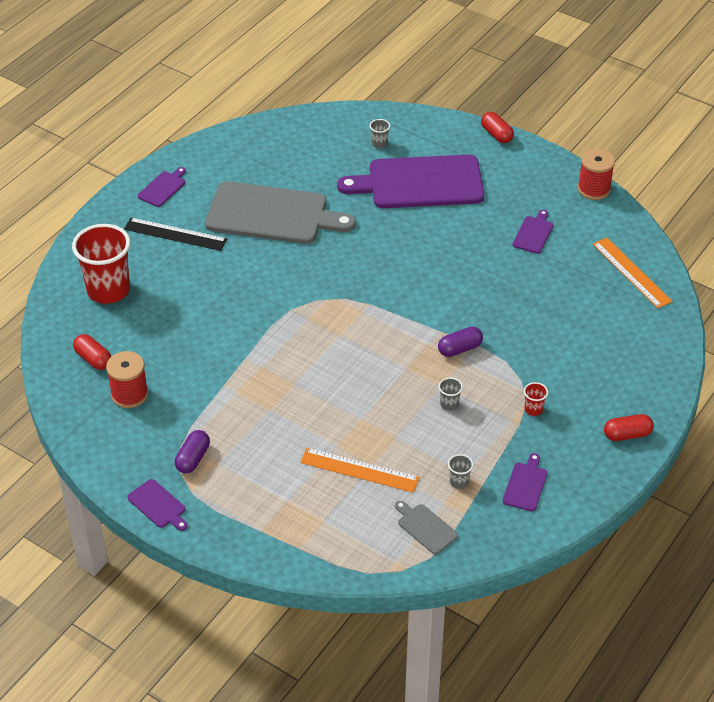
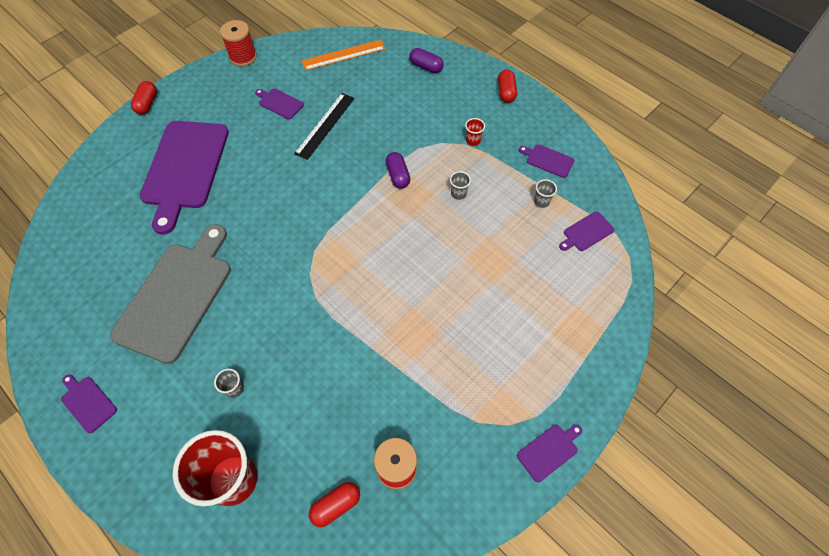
camera: 80 degrees left, 15 degrees up
black ruler [124,218,227,251] -> black ruler moved to [294,93,355,160]
purple capsule [175,430,210,473] -> purple capsule moved to [409,48,443,73]
orange ruler [300,448,419,493] -> none
grey cup [370,119,390,148] -> grey cup moved to [214,369,244,398]
grey cutting board [395,501,458,555] -> purple cutting board [559,211,615,251]
red capsule [481,112,514,143] -> red capsule turned 60 degrees counterclockwise [131,81,157,115]

